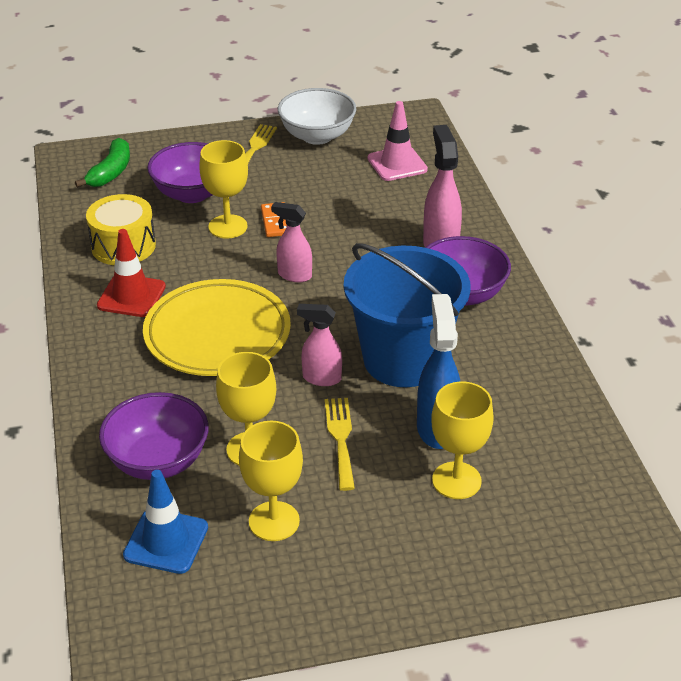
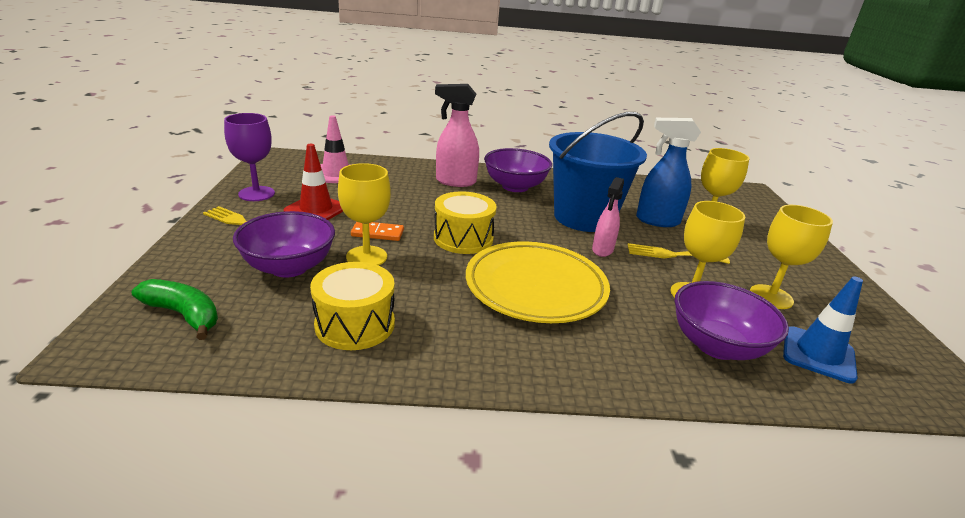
camera: 80 degrees left, 10 degrees down
red traffic cone [97,229,166,317] -> red traffic cone moved to [283,144,343,220]
pink spray bottle [271,202,312,282] -> yellow drum [434,191,497,254]
white bowl [278,88,356,145] -> purple goblet [224,113,275,201]

